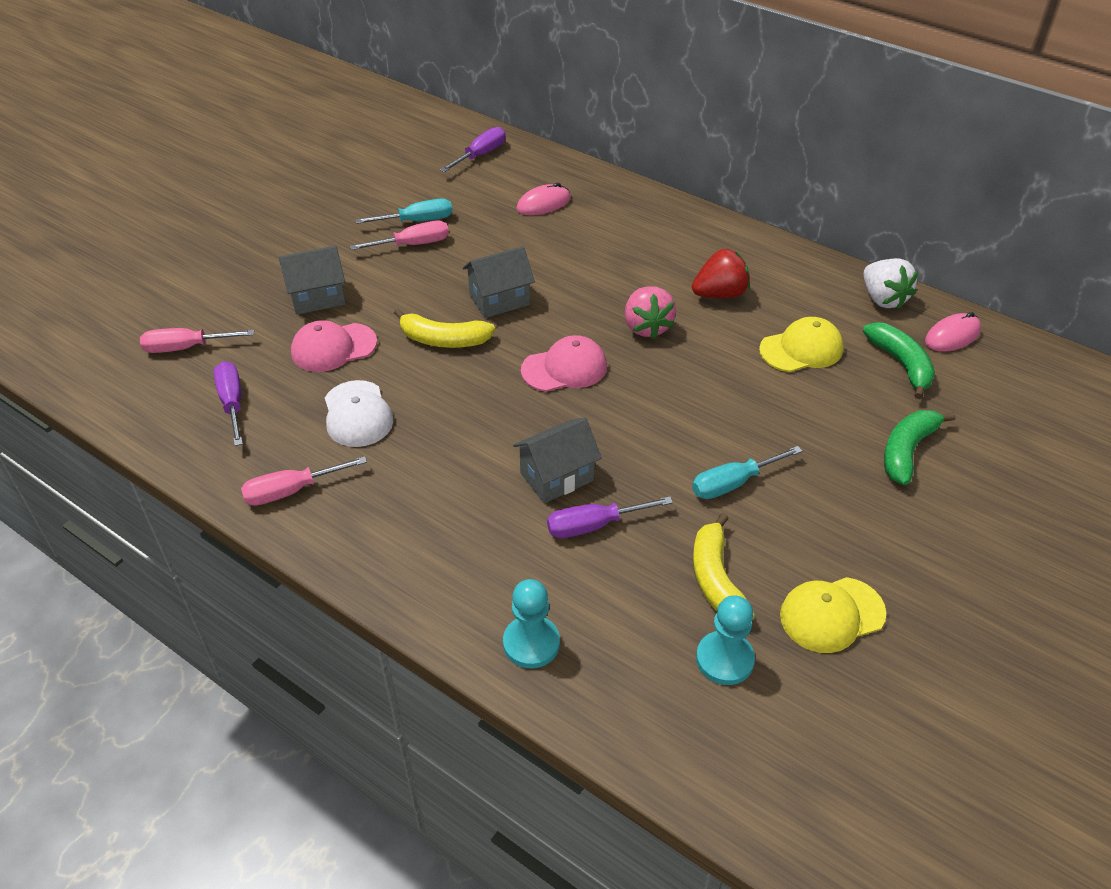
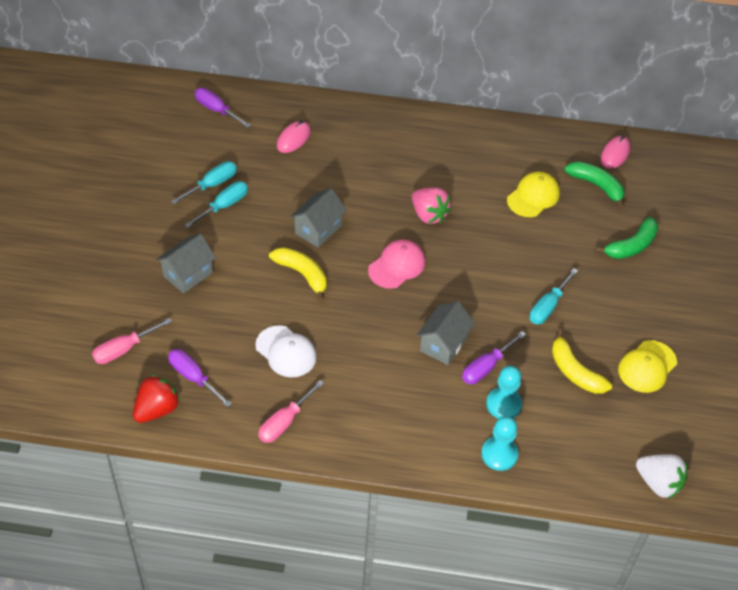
camera: 30 degrees left, 5 degrees up
pink cap [291,320,377,372] -> none
pink screwdriver [350,221,449,250] -> turquoise screwdriver [185,181,248,228]
yellow banana [394,308,495,348] -> yellow banana turned 120 degrees counterclockwise [269,247,327,302]
purple screwdriver [440,127,505,172] -> purple screwdriver turned 60 degrees counterclockwise [195,88,251,128]
red strawberry [692,249,750,298] -> red strawberry moved to [133,374,181,423]
turquoise pawn [696,595,755,685] -> turquoise pawn moved to [486,366,522,419]
white strawberry [863,258,918,309] -> white strawberry moved to [636,454,687,499]
green banana [884,410,956,485] -> green banana turned 135 degrees counterclockwise [595,217,658,259]

